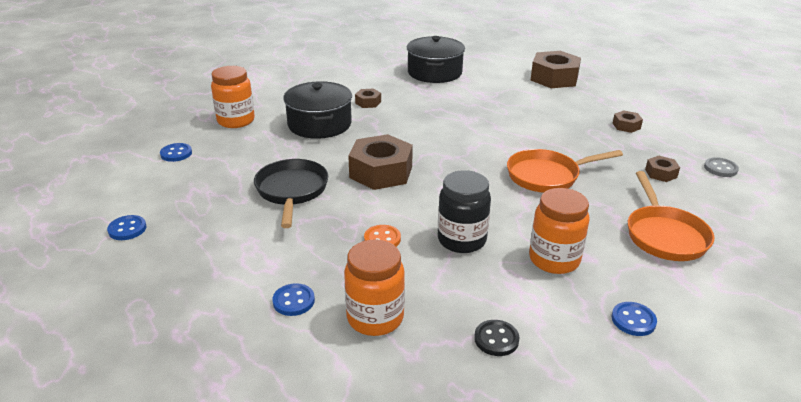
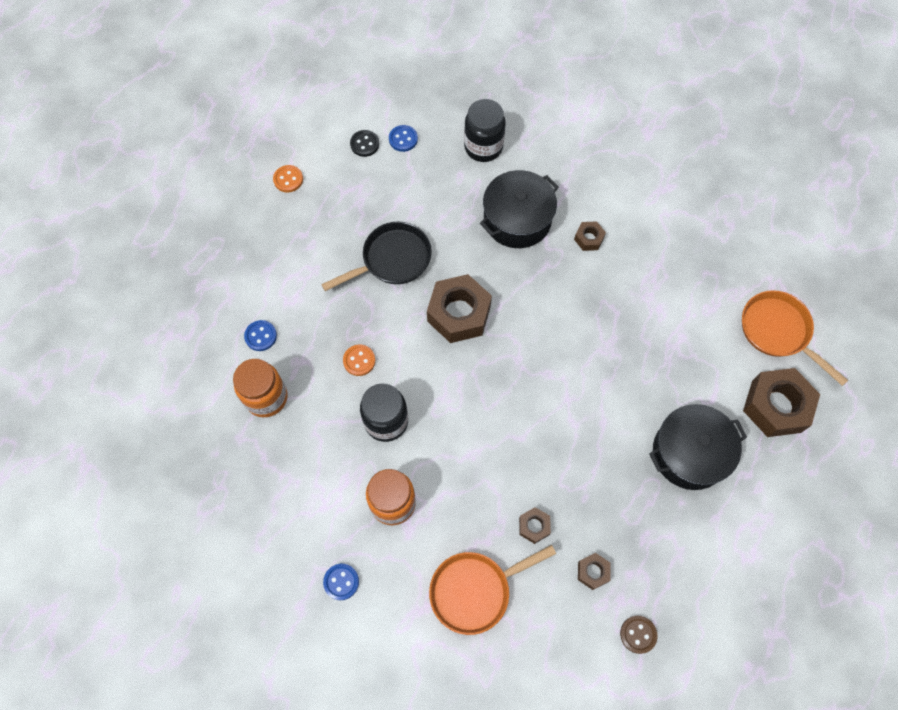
camera: 65 degrees right, 35 degrees up
blue button [107,215,146,240] -> orange button [273,165,303,193]
orange jar [211,66,255,128] -> black jar [464,99,506,162]
black pot [407,36,465,83] -> black pot moved to [649,404,747,490]
black button [474,320,519,356] -> black button moved to [350,130,379,157]
orange pan [507,149,623,193] -> orange pan moved to [742,290,848,386]
brown nut [613,110,643,133] -> brown nut moved to [519,507,551,544]
grey button [704,157,739,177] -> brown button [620,616,657,654]

